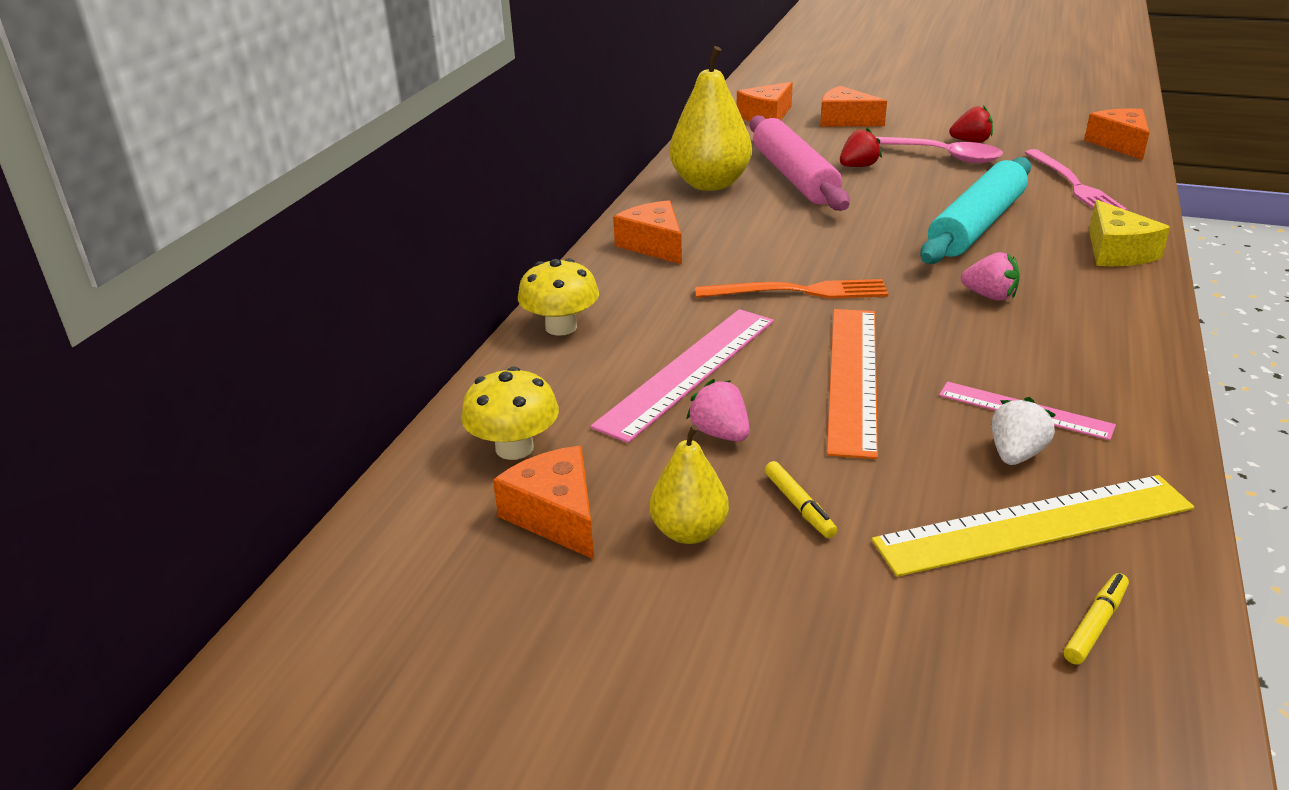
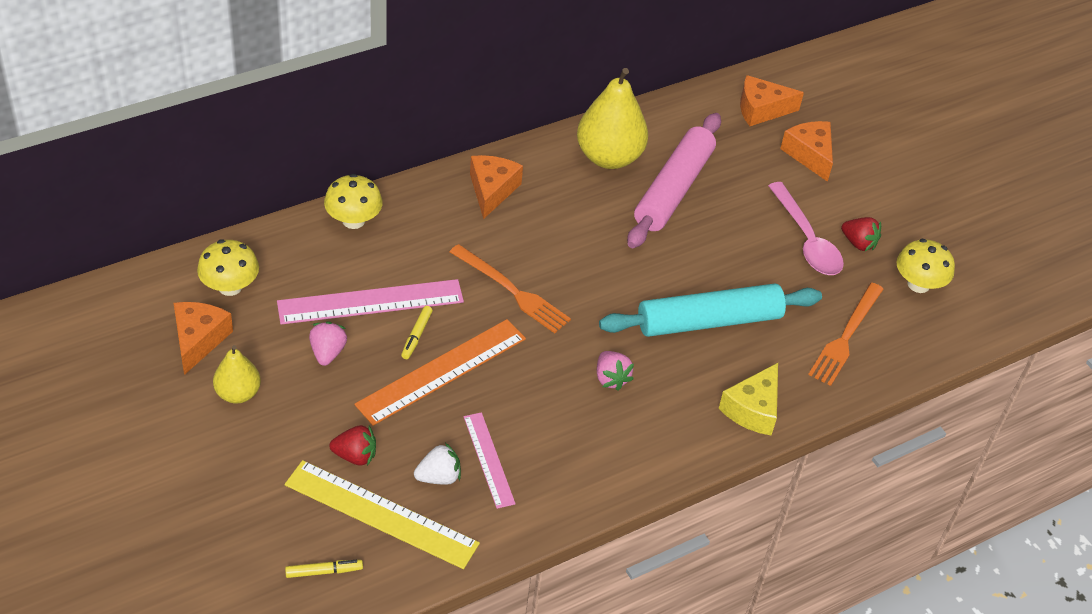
camera: 35 degrees right, 15 degrees up
yellow marker [765,461,837,538] -> yellow marker moved to [401,306,433,359]
red strawberry [840,128,882,167] -> red strawberry moved to [329,425,376,466]
pink fork [1025,149,1128,210] -> orange fork [808,283,884,386]
orange cheese [1084,108,1149,160] -> none
none -> yellow mushroom [896,239,955,293]

